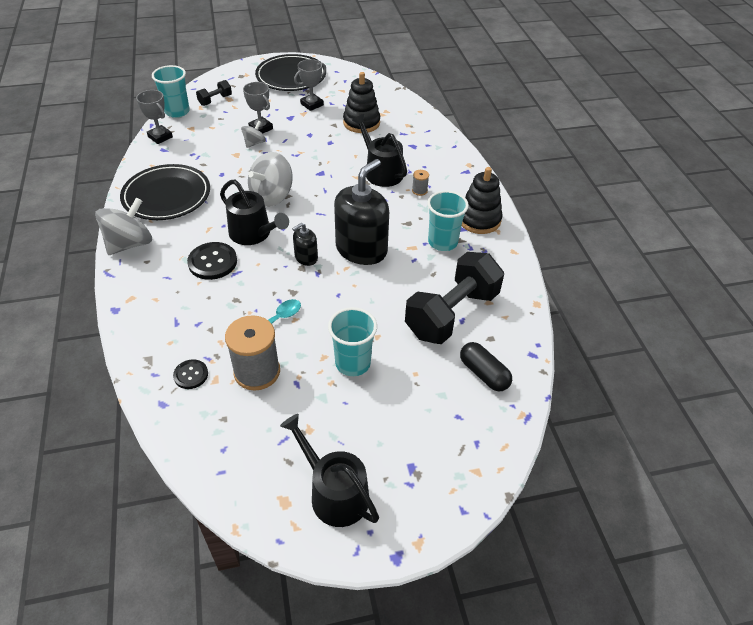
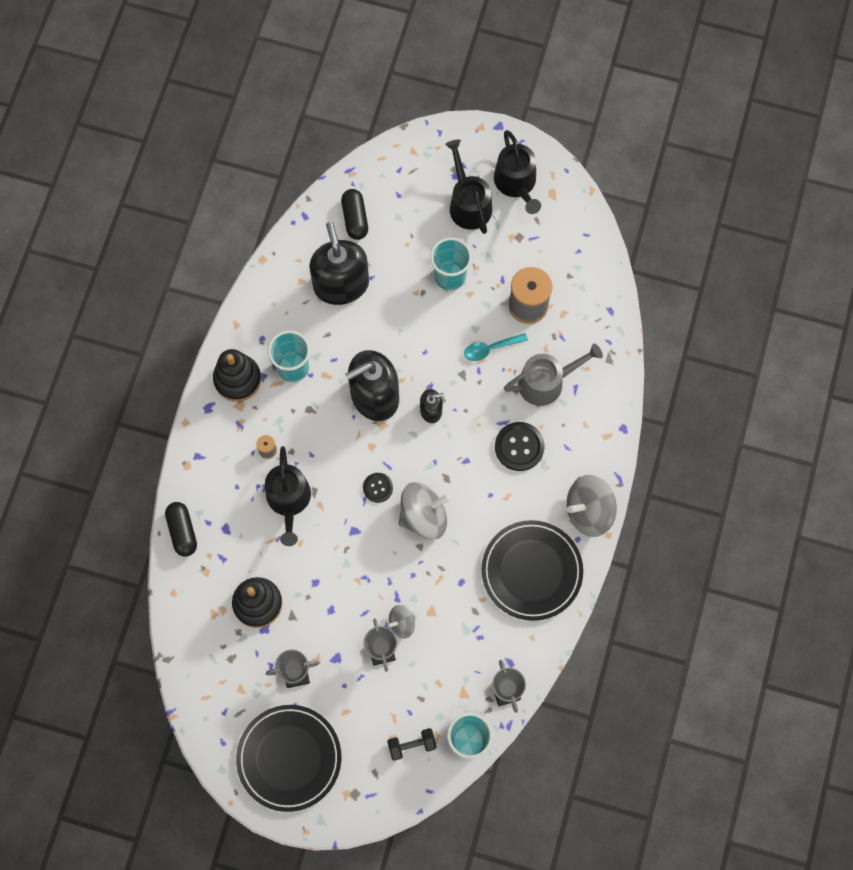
camera: 150 degrees left, 25 degrees up
black button [173,359,208,389] -> black button moved to [363,473,393,503]
black watering can [220,180,289,245] -> black watering can moved to [445,140,492,234]
black dumbbell [405,252,504,344] -> black soap dispenser [309,222,369,305]
none -> black capsule [165,502,197,557]
none -> grey watering can [504,343,603,406]

